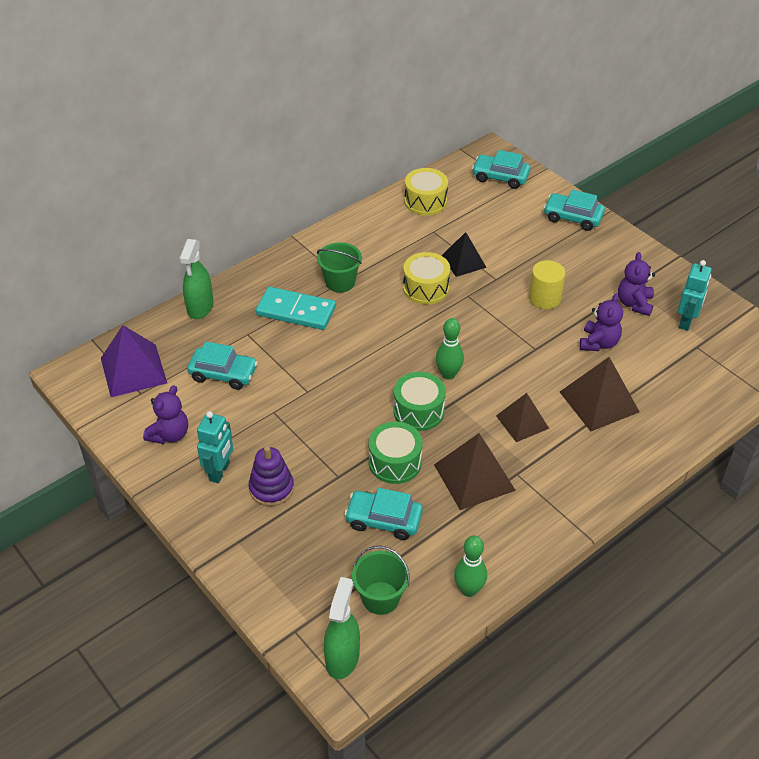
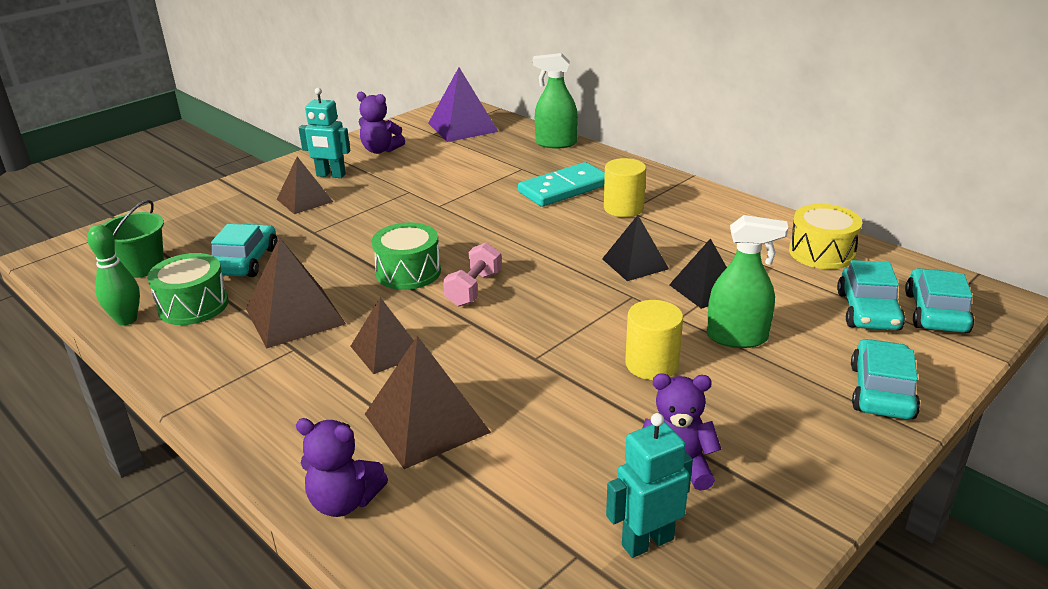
camera: 85 degrees right, 15 degrees down
turquoise car [187,341,258,390] -> turquoise car moved to [837,260,905,330]
purple stacking toy [249,446,294,506] -> brown pyramid [277,157,333,214]
turquoise domino [256,287,336,330] -> turquoise domino turned 45 degrees clockwise [518,162,605,207]
green bucket [317,243,362,293] -> yellow cylinder [604,158,646,217]
green spray bottle [324,577,360,679] -> green spray bottle moved to [707,215,788,348]
green drum [369,422,423,484] -> green drum moved to [147,253,229,325]
yellow drum [403,252,450,305] -> black pyramid [602,215,669,281]
green bowling pin [436,318,464,379] -> pink dumbbell [443,242,502,307]
purple teddy bear [580,293,623,351] -> purple teddy bear moved to [296,418,388,517]
turquoise robot [678,260,712,331] -> turquoise robot turned 135 degrees clockwise [606,413,693,558]

